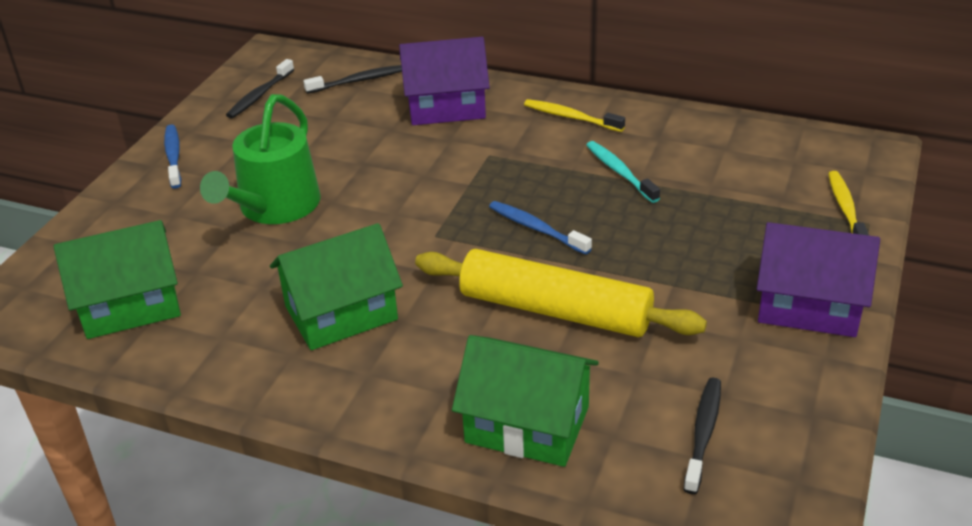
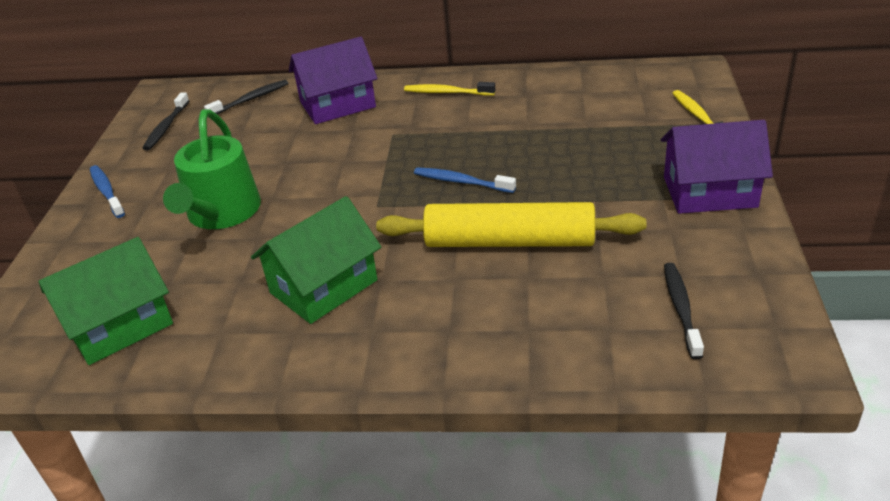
camera: 15 degrees left, 0 degrees up
green house [452,335,599,467] -> none
turquoise toothbrush [586,141,660,203] -> none

